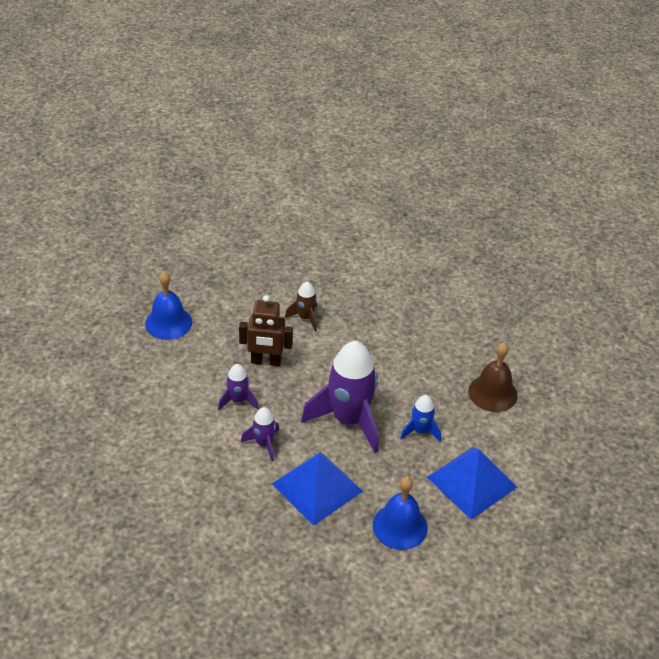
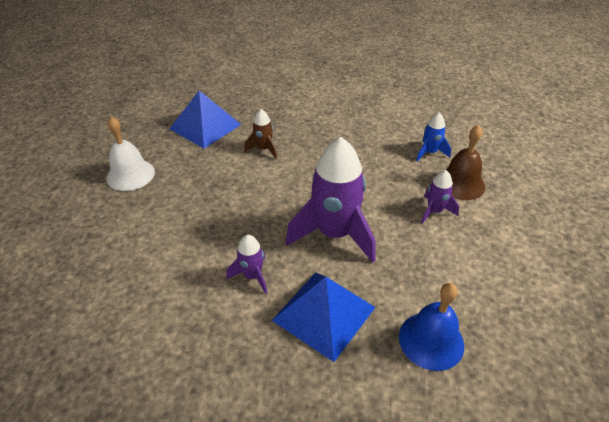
camera: 10 degrees left, 0 degrees up
blue bell [145,272,192,340] -> white bell [107,116,155,191]
purple rocket [218,364,258,410] -> purple rocket moved to [421,170,459,224]
brown robot [239,295,293,366] -> none
blue rocket [400,395,441,442] -> blue rocket moved to [416,112,451,161]
blue pyramid [427,447,517,520] -> blue pyramid moved to [170,91,241,148]

